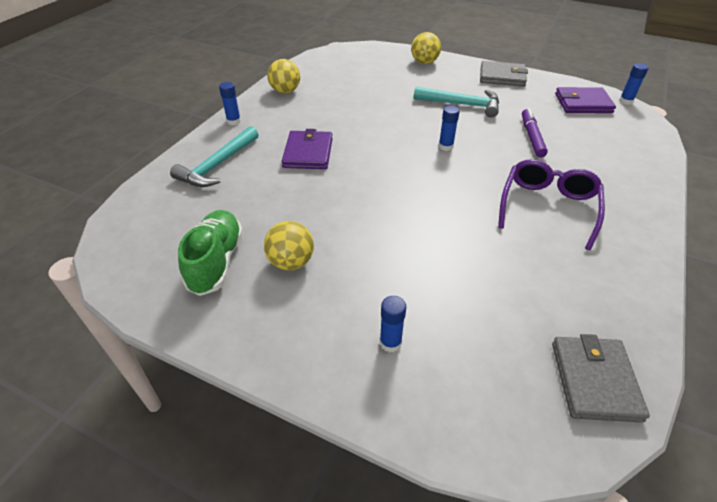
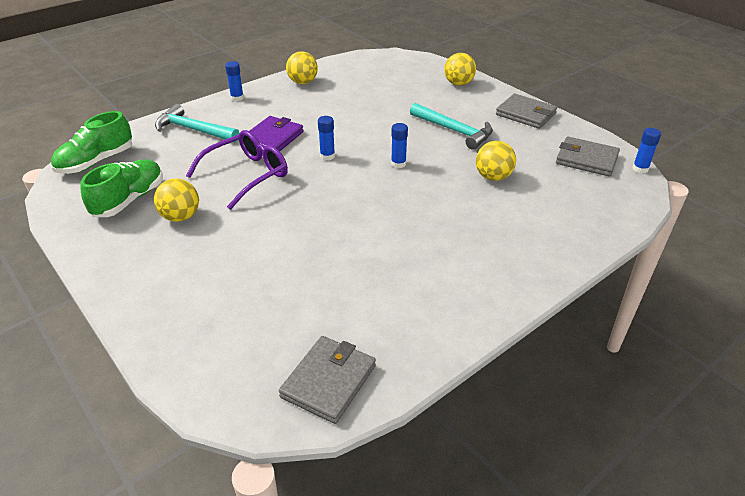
camera: 25 degrees right, 5 degrees down
turquoise hammer [170,126,259,187] -> turquoise hammer turned 60 degrees clockwise [155,104,239,142]
blue glue stick [380,296,406,352] -> blue glue stick moved to [318,116,335,160]
purple glasses [498,159,605,250] -> purple glasses moved to [186,130,288,210]
purple marker [522,108,548,158] -> yellow ball [476,141,516,181]
purple wallet [555,87,616,113] -> grey wallet [556,137,620,177]
none -> green shoe [51,111,132,174]

